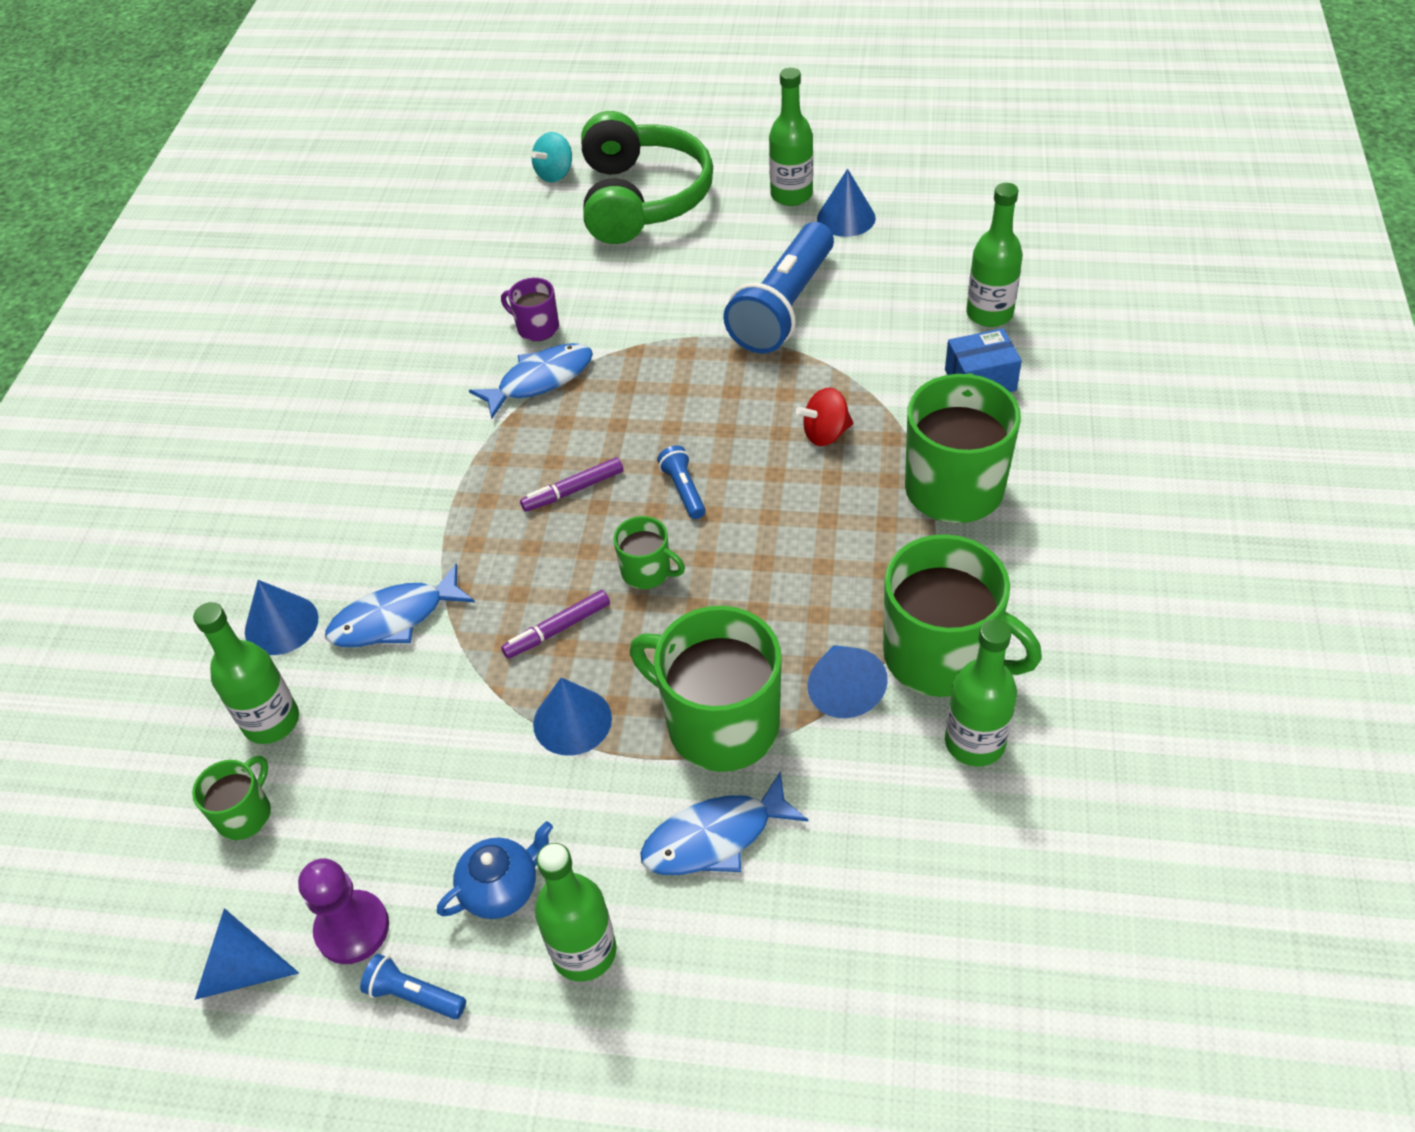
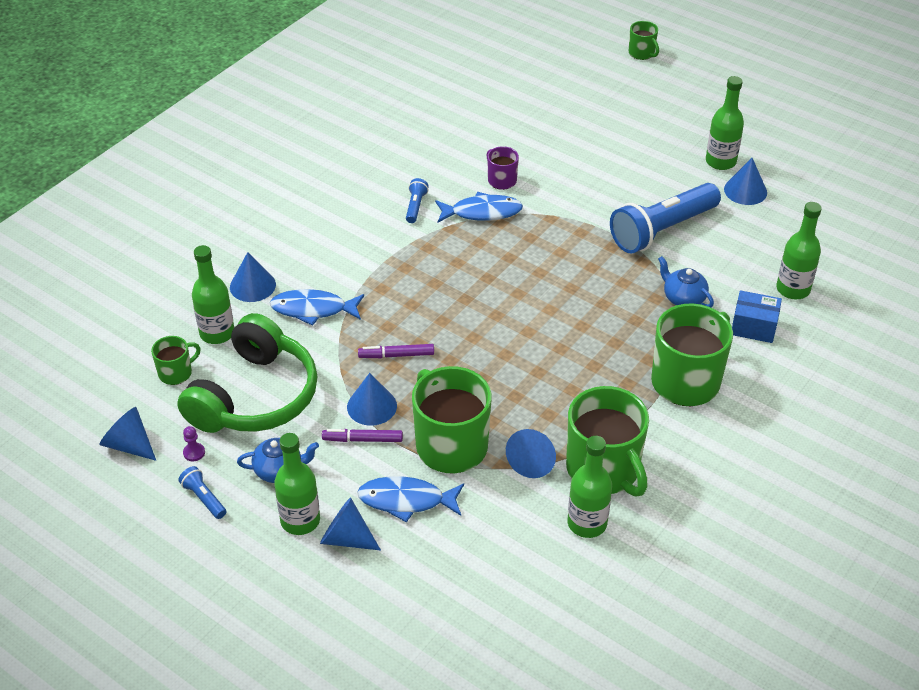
camera: 25 degrees right, 5 degrees down
purple pawn [298,858,389,964] -> purple pawn [183,426,205,462], size x0.50
purple marker [520,457,623,512] -> purple marker moved to [322,429,403,442]
turquoise spinning top [531,132,572,182] -> none
green headphones [581,111,713,244] -> green headphones moved to [177,313,317,433]
green mug [614,516,685,589] -> green mug moved to [629,21,659,60]
blue flashlight [657,445,706,519] -> blue flashlight moved to [406,178,429,223]
red spinning top [796,387,853,446] -> none
none -> blue cone [320,497,381,551]
none -> blue teapot [658,256,714,308]

